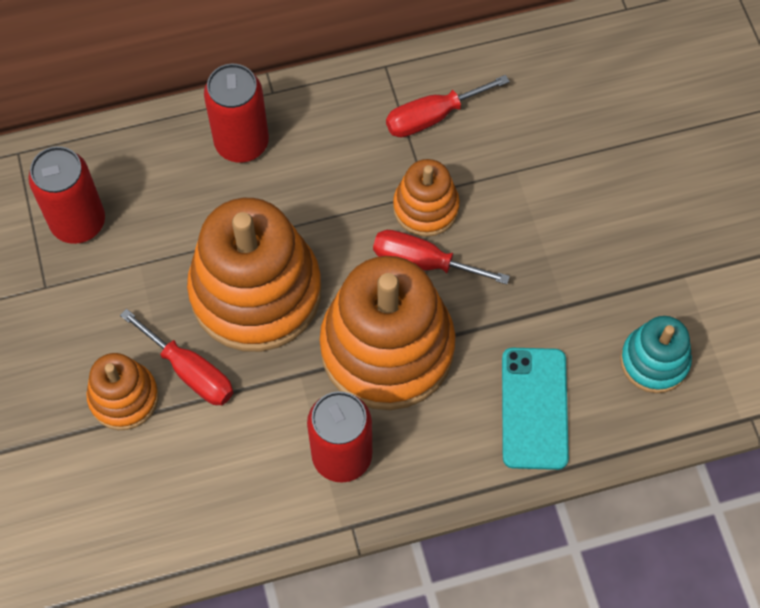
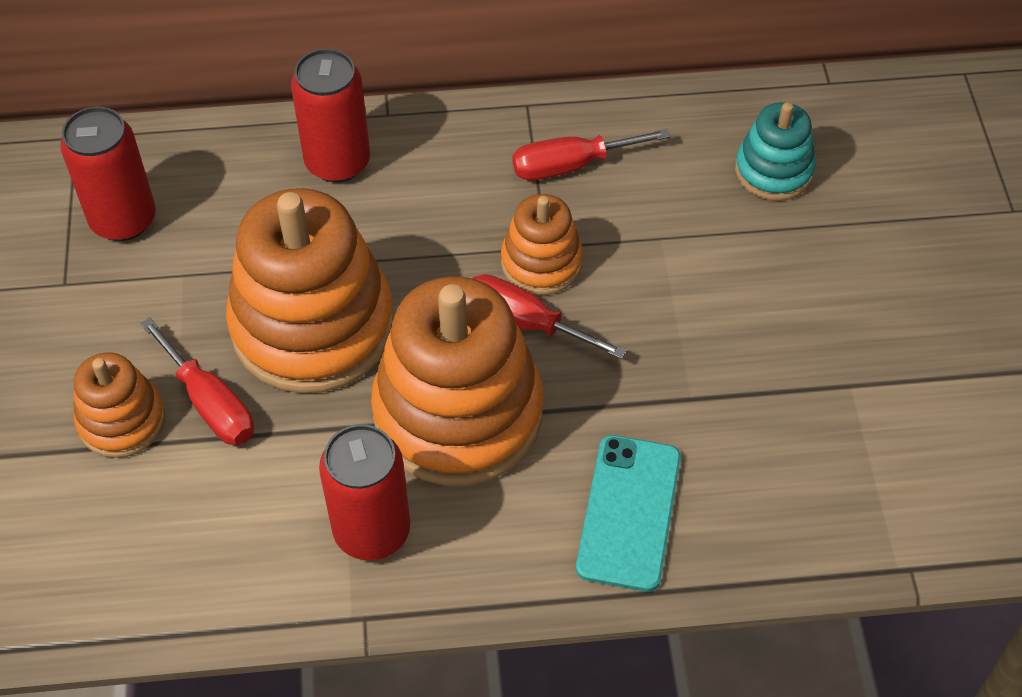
camera: 10 degrees right, 10 degrees down
turquoise stacking toy [620,316,692,393] -> turquoise stacking toy moved to [735,102,816,201]

